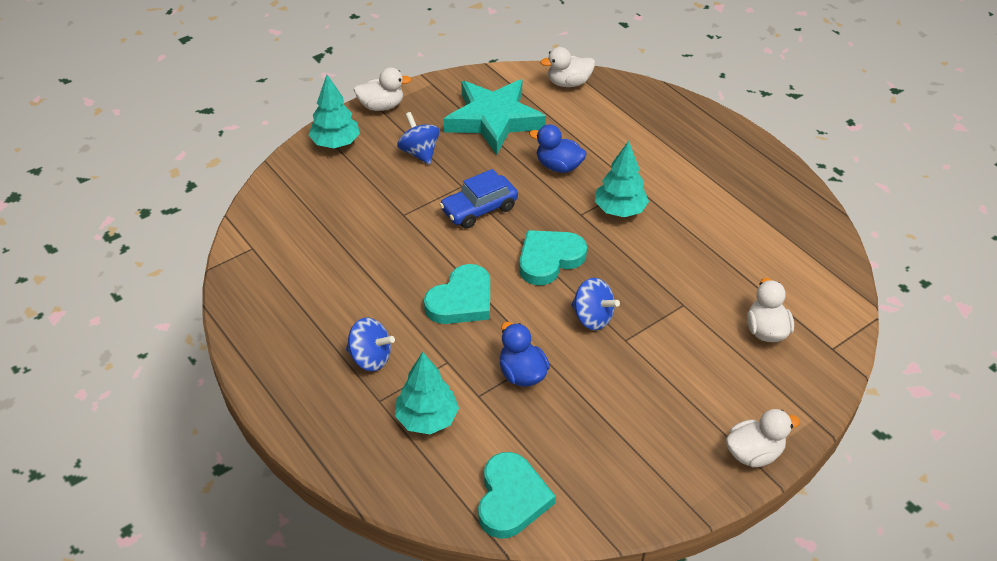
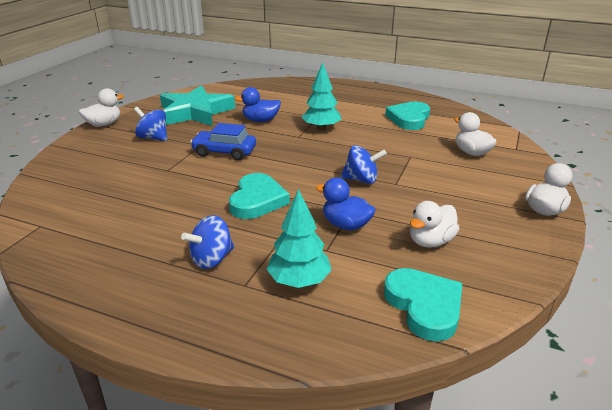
camera: 30 degrees left, 15 degrees down
turquoise tree [308,75,360,148] -> none
blue spinning top [346,317,395,371] -> blue spinning top turned 150 degrees clockwise [181,215,234,269]
blue car [439,169,518,229] -> blue car turned 75 degrees clockwise [190,123,256,160]
turquoise heart [519,230,587,285] -> turquoise heart moved to [385,101,430,130]
white duck [540,47,595,87] -> white duck moved to [410,201,459,248]

